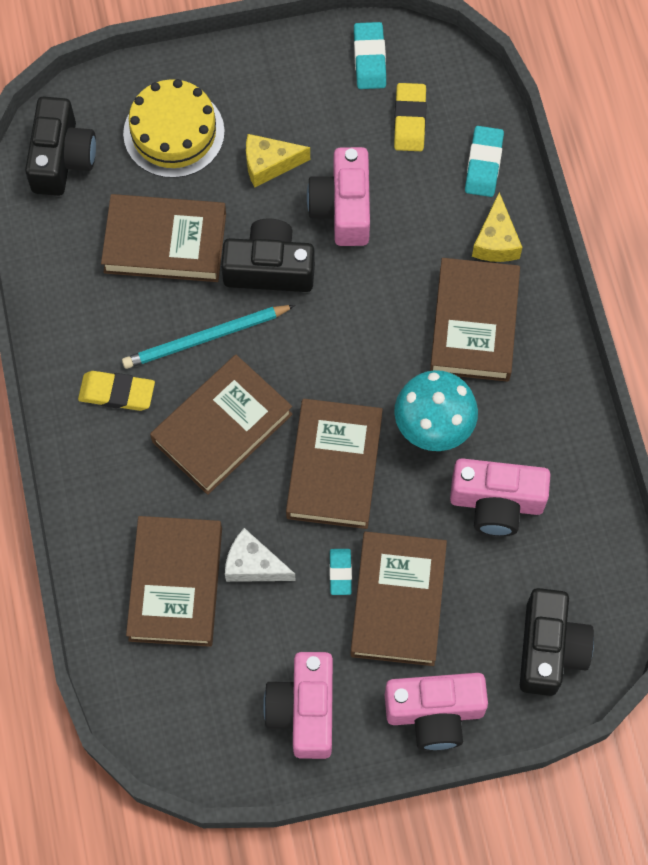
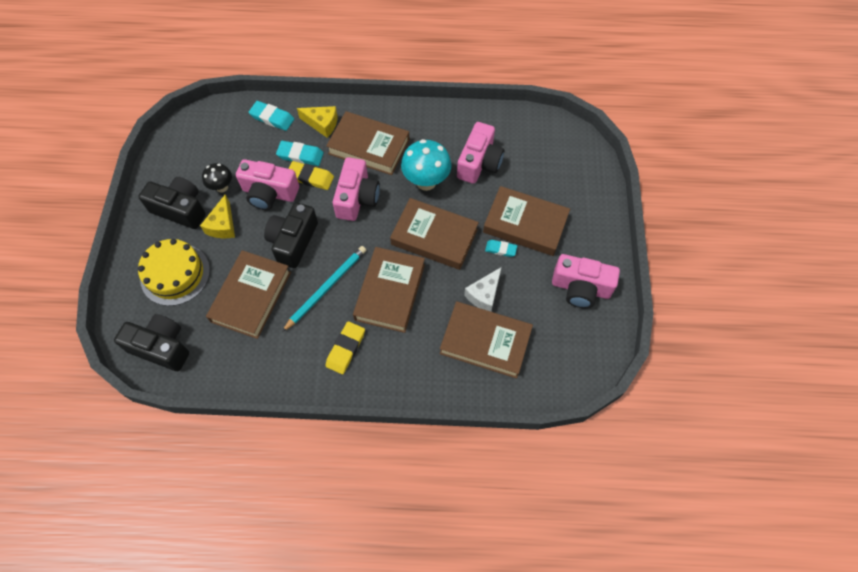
camera: 75 degrees left, 5 degrees down
turquoise pencil [122,305,295,369] -> turquoise pencil turned 135 degrees counterclockwise [282,246,366,332]
brown book [150,355,293,495] -> brown book turned 45 degrees clockwise [353,247,425,333]
turquoise eraser [354,22,386,89] -> turquoise eraser moved to [276,141,324,166]
pink camera [385,673,488,750] -> pink camera moved to [333,157,380,221]
yellow eraser [394,83,427,151] -> yellow eraser moved to [288,161,334,190]
black camera [520,588,594,696] -> black camera moved to [138,177,206,229]
none -> black mushroom [202,163,232,193]

